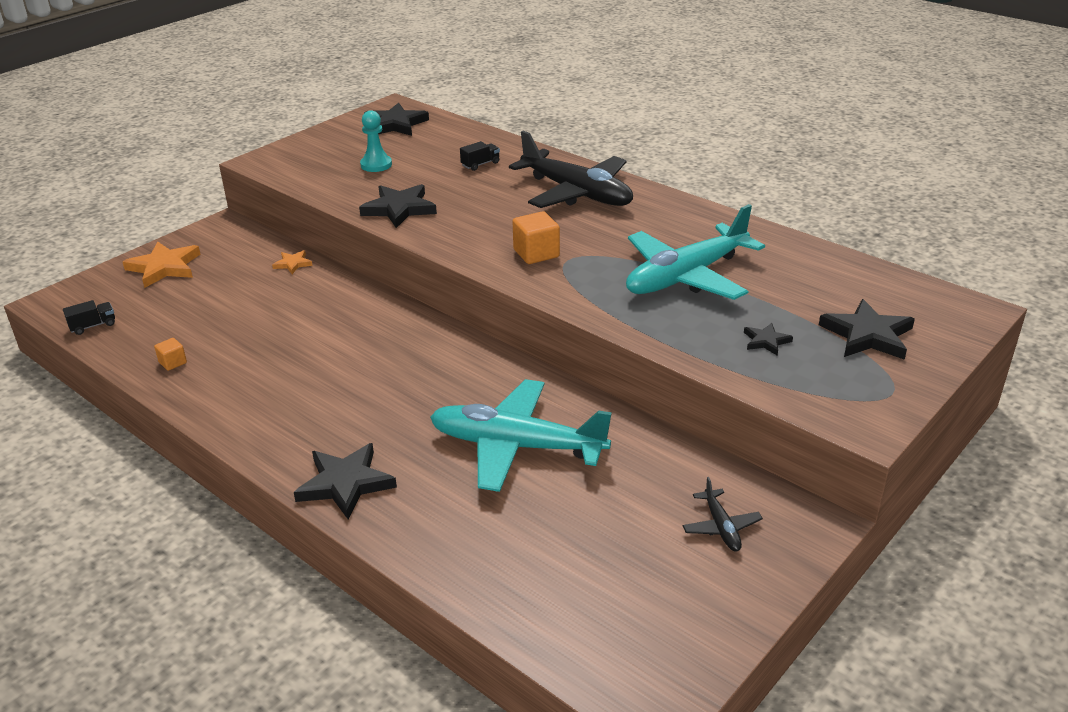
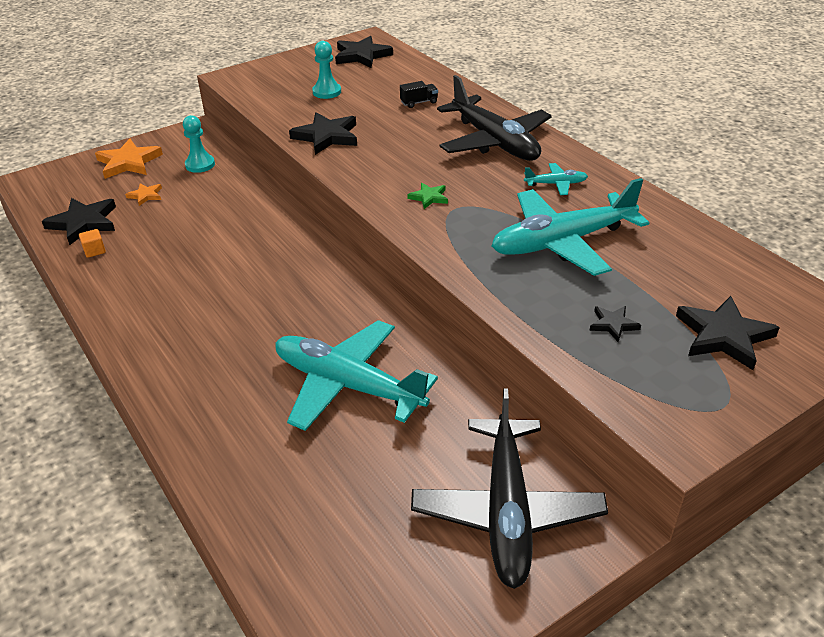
camera: 15 degrees right, 5 degrees up
black truck [63,300,115,335] -> none
orange star [272,250,313,274] -> orange star moved to [125,183,162,206]
black star [294,443,397,520] -> black star moved to [42,198,116,245]
orange cube [512,211,560,264] -> green star [407,183,448,209]
black plane [682,477,763,551] -> black plane [411,389,608,589], size x2.32
none -> turquoise pawn [183,115,215,173]
none -> turquoise plane [524,163,588,195]

